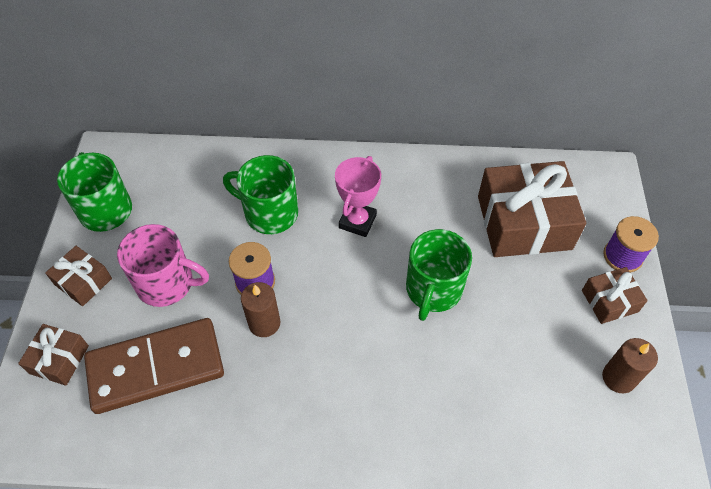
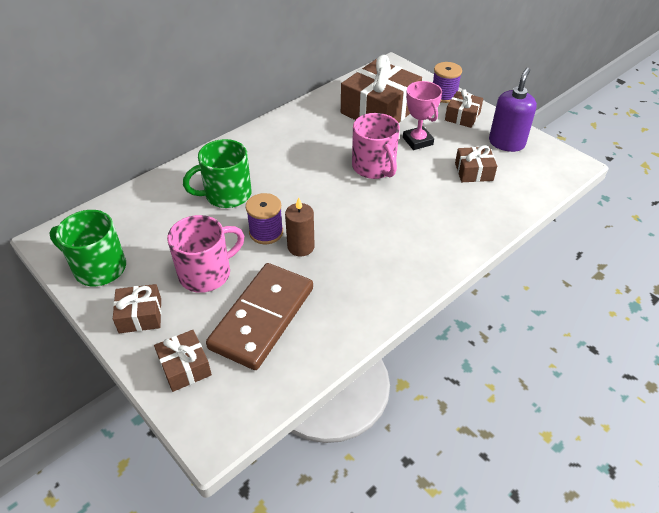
camera: 45 degrees left, 10 degrees down
pink trophy [335,156,381,237] -> pink trophy moved to [403,81,442,150]
green mug [406,229,472,321] -> pink mug [352,113,400,179]
brown candle [602,338,658,393] -> purple soap dispenser [489,68,537,152]
none -> brown gift [455,145,497,182]

